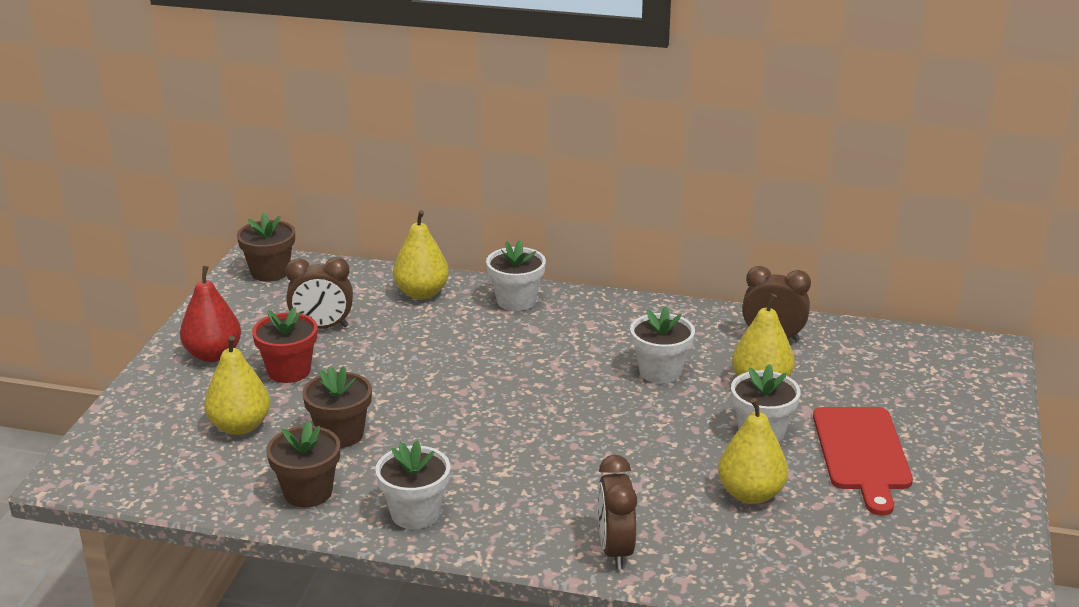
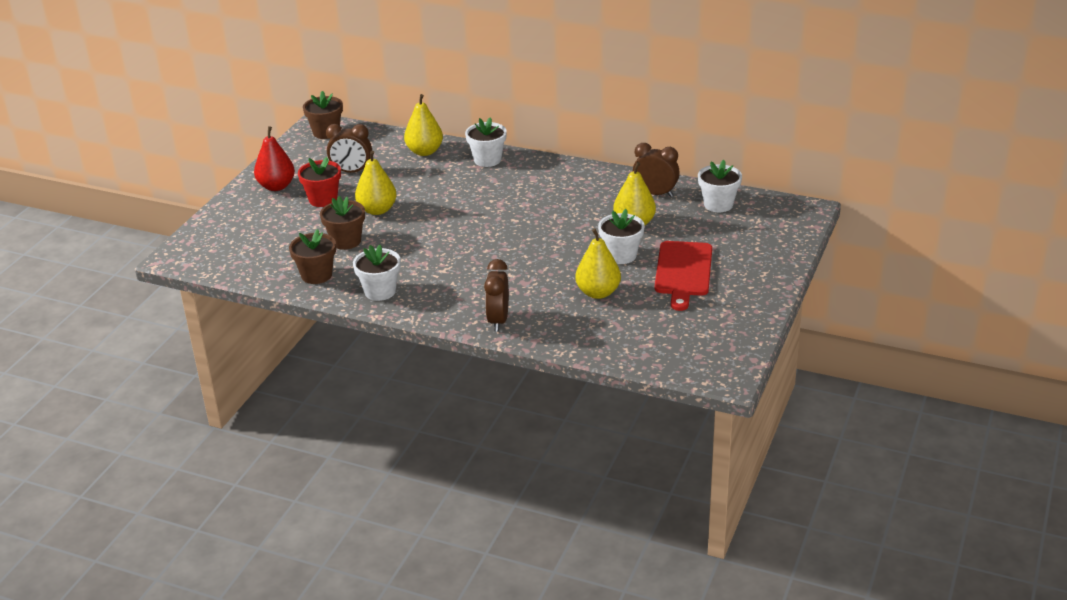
camera: 10 degrees right, 5 degrees up
yellow pear [204,336,270,435] -> yellow pear moved to [355,151,397,215]
white flower pot [630,306,695,383] -> white flower pot moved to [698,160,742,212]

